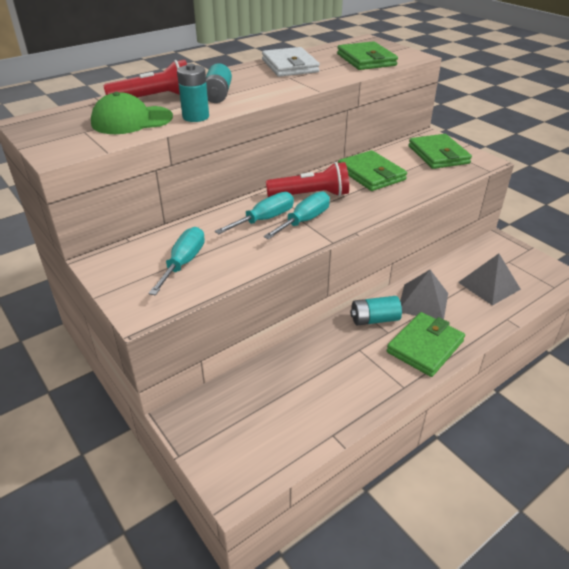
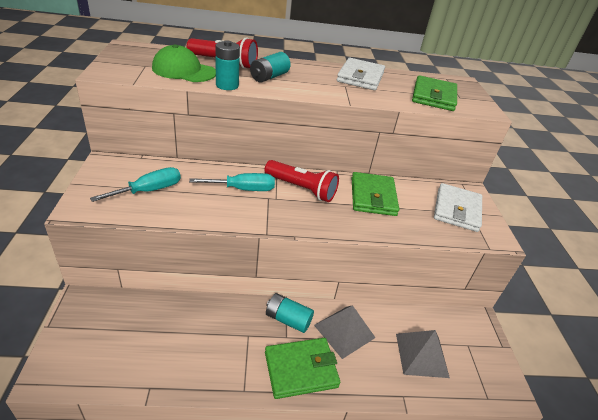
camera: 30 degrees right, 0 degrees up
turquoise screwdriver [263,191,330,240] -> none
green wallet [409,134,472,169] -> white wallet [434,183,482,232]

